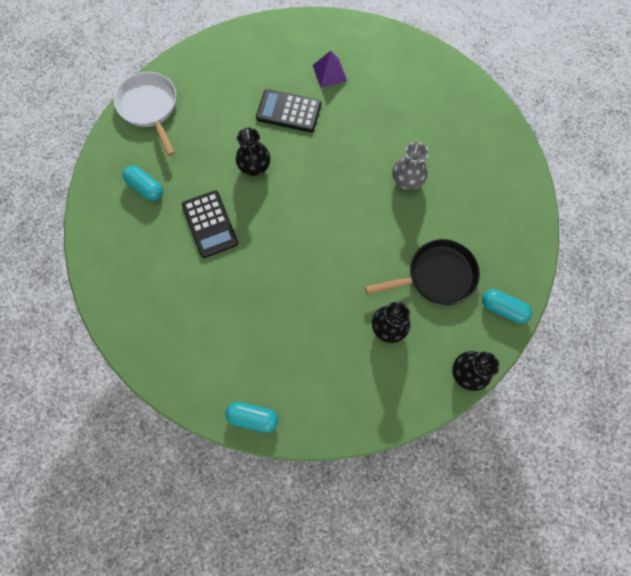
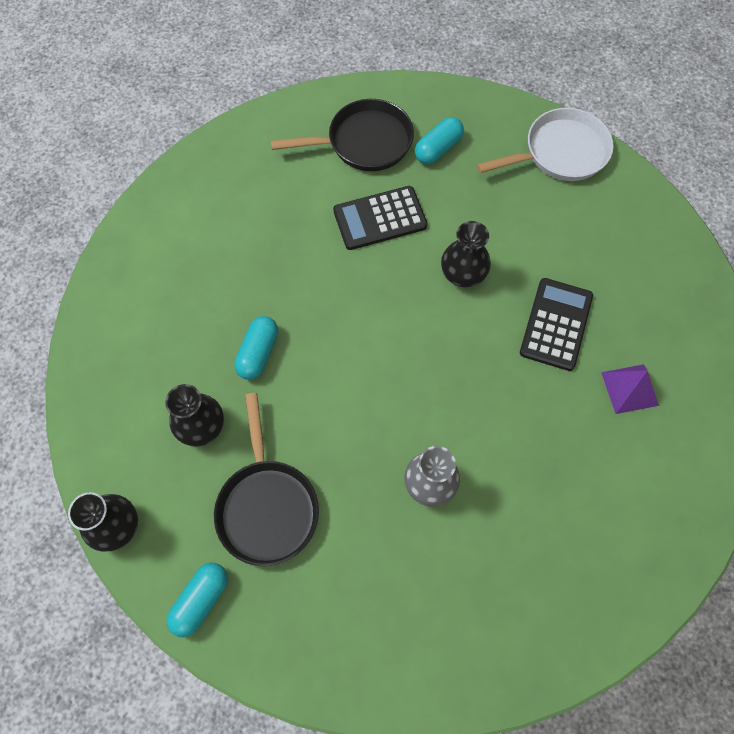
camera: 95 degrees right, 5 degrees down
turquoise capsule [225,402,278,433] -> turquoise capsule moved to [234,316,278,380]
none -> black pan [270,99,414,171]

